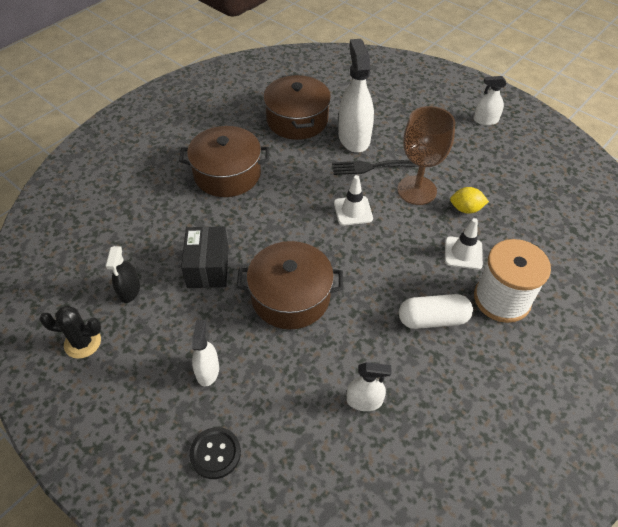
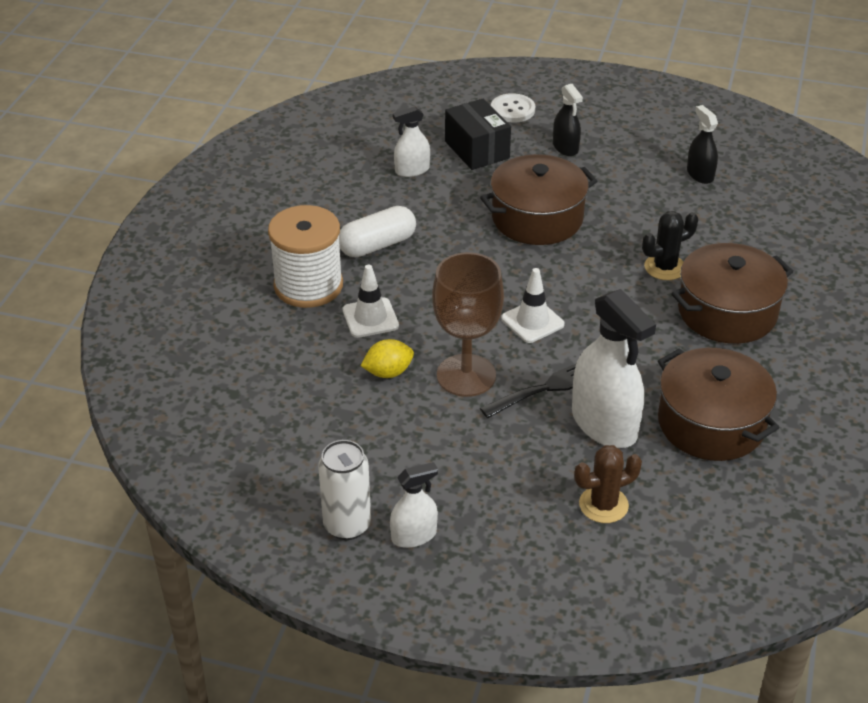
camera: 155 degrees right, 10 degrees down
black cactus [39,306,101,359] -> black cactus moved to [642,211,698,280]
black box [181,226,229,288] -> black box moved to [445,99,511,170]
black button [189,427,241,479] -> white button [491,93,535,122]
white spray bottle [192,320,219,387] -> black spray bottle [553,84,583,156]
none -> white can [318,440,371,540]
none -> brown cactus [574,445,642,523]

